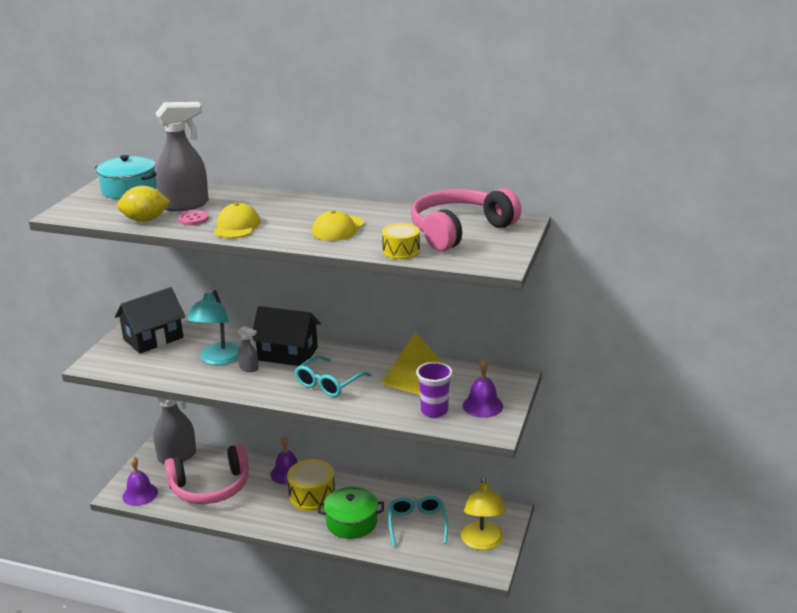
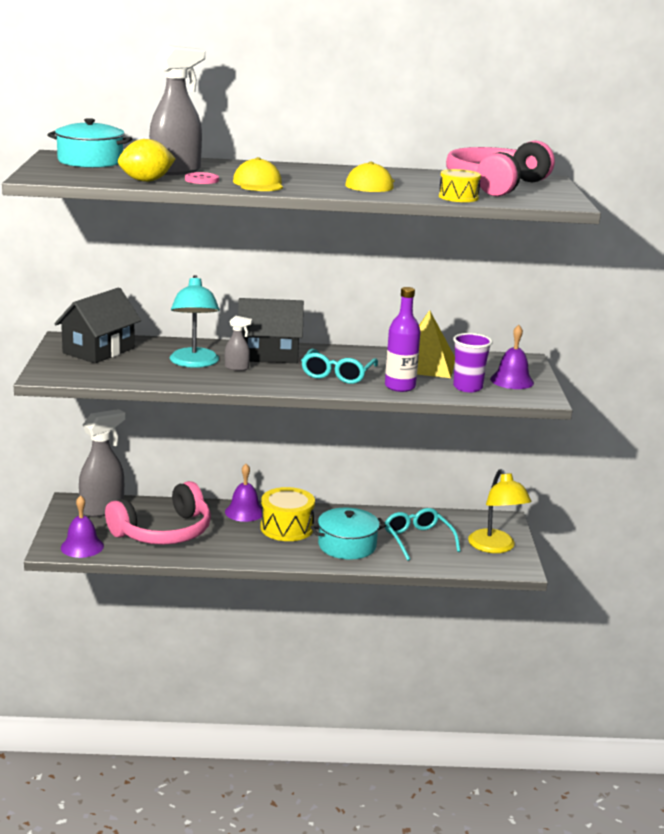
camera: 20 degrees left, 5 degrees down
green pot [318,487,384,539] -> turquoise pot [311,508,386,560]
none -> purple bottle [385,287,421,392]

